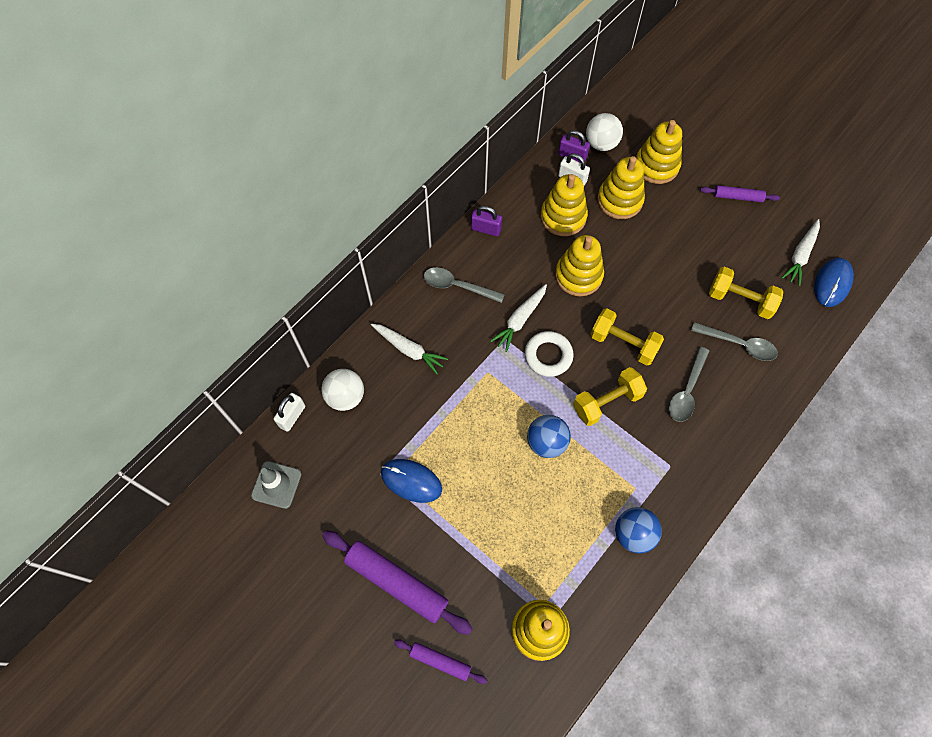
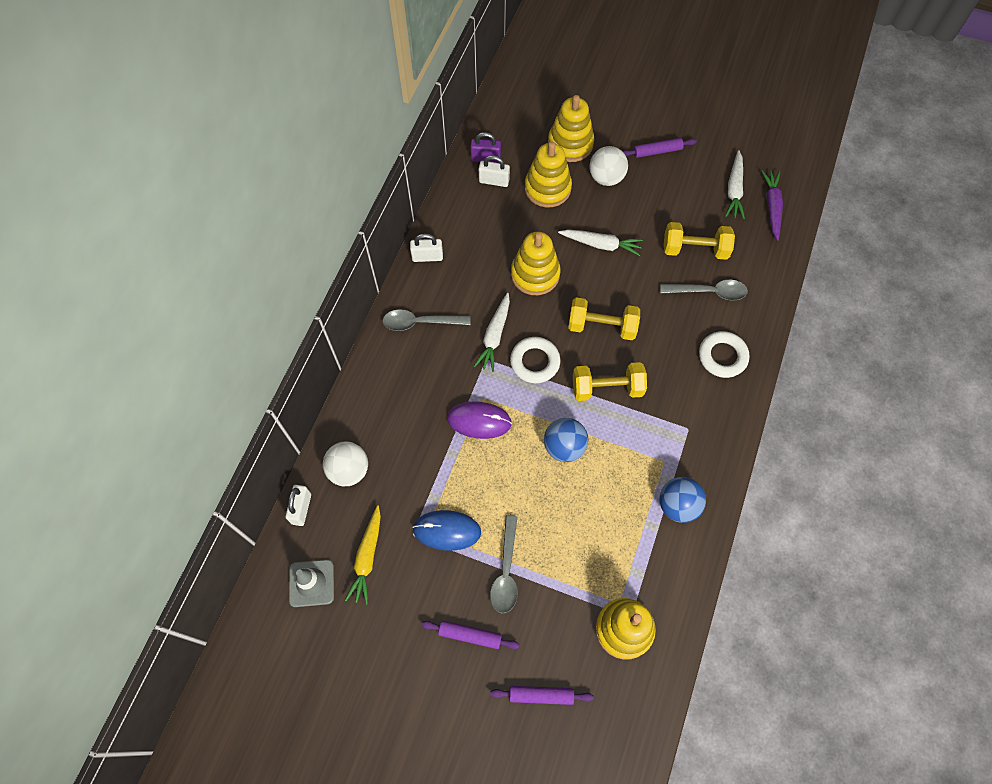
camera: 20 degrees left, 0 degrees up
purple rolling pin [322,531,472,635] -> purple rolling pin [421,621,519,649], size x0.54
white carrot [371,323,448,375] -> white carrot moved to [558,229,643,256]
purple padlock [471,206,502,236] -> white padlock [410,233,443,262]
yellow stacking toy [541,174,588,236] -> none
yellow dumbbell [573,367,647,426] -> yellow dumbbell turned 45 degrees clockwise [573,362,647,401]
white ball [586,113,623,151] -> white ball moved to [589,146,628,186]
grey spoon [669,347,709,422] -> grey spoon moved to [490,515,518,613]
blue mouse [814,258,854,307] -> purple carrot [761,170,783,241]
none -> yellow carrot [345,505,381,605]
none -> purple mouse [447,401,512,439]
none -> white ring [699,331,750,378]

